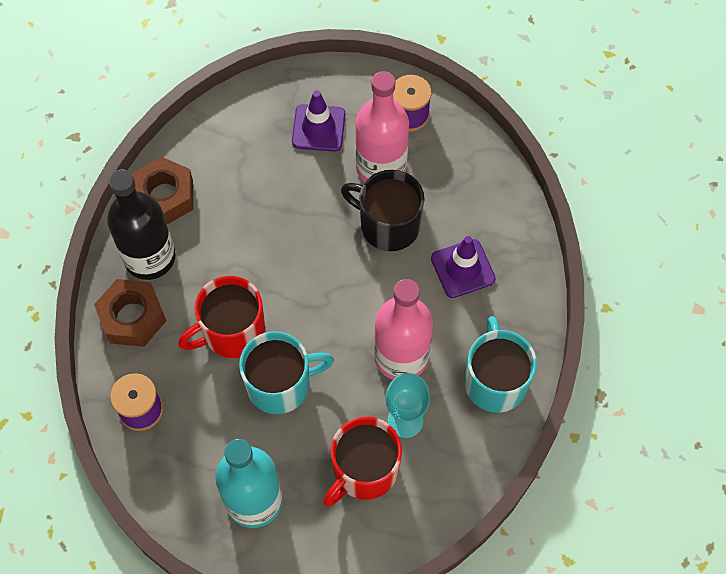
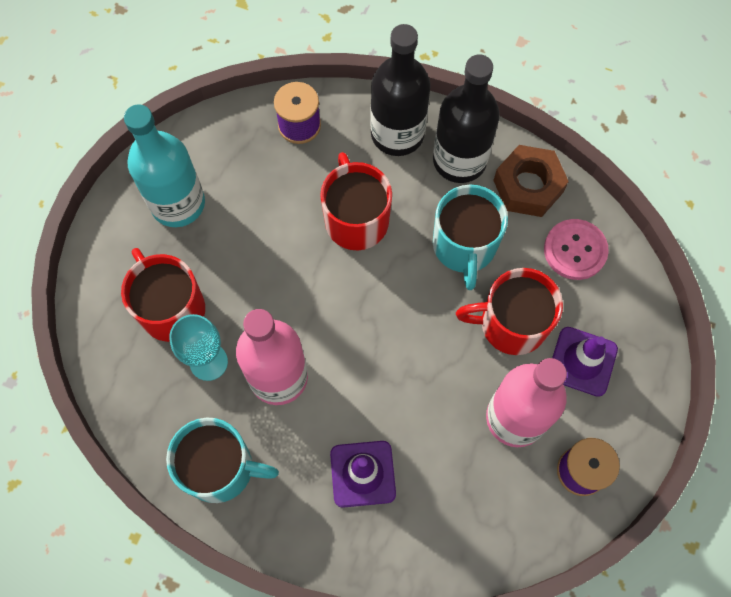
camera: 105 degrees right, 5 degrees up
brown nut [94,279,166,347] -> black bottle [370,24,431,156]
turquoise mug [239,331,334,414] -> turquoise mug moved to [433,185,508,290]
black mug [341,170,424,251] -> none
none -> red mug [456,268,563,355]
none -> pink button [544,219,609,280]

